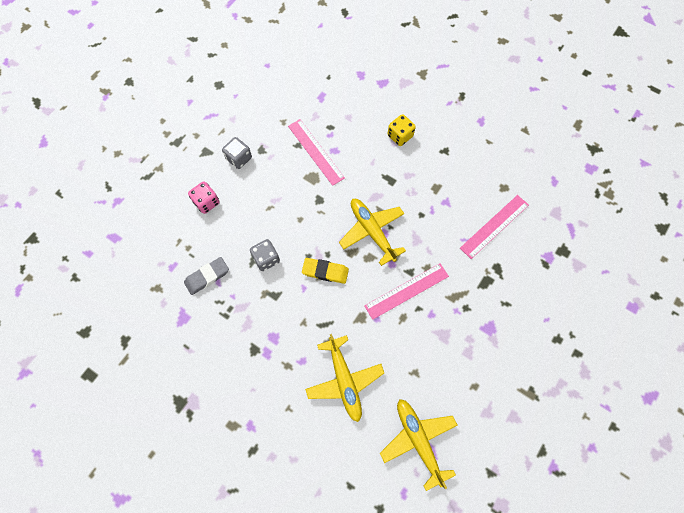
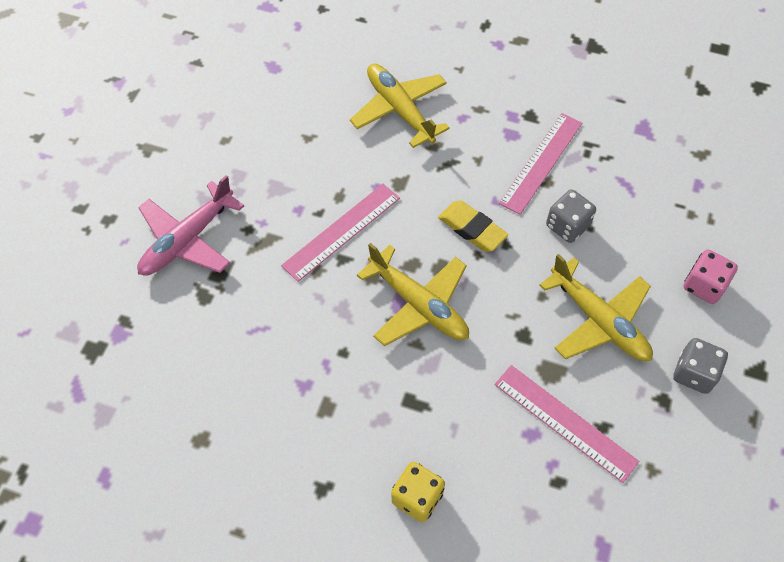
camera: 165 degrees right, 10 degrees down
grey eraser [184,257,229,295] -> none
yellow eraser [302,258,349,284] -> yellow eraser turned 45 degrees clockwise [438,201,508,252]
yellow plane [380,399,458,491] -> yellow plane moved to [539,254,653,361]
pink ruler [460,195,529,259] -> pink ruler moved to [499,113,582,215]
none -> pink plane [137,175,244,276]

